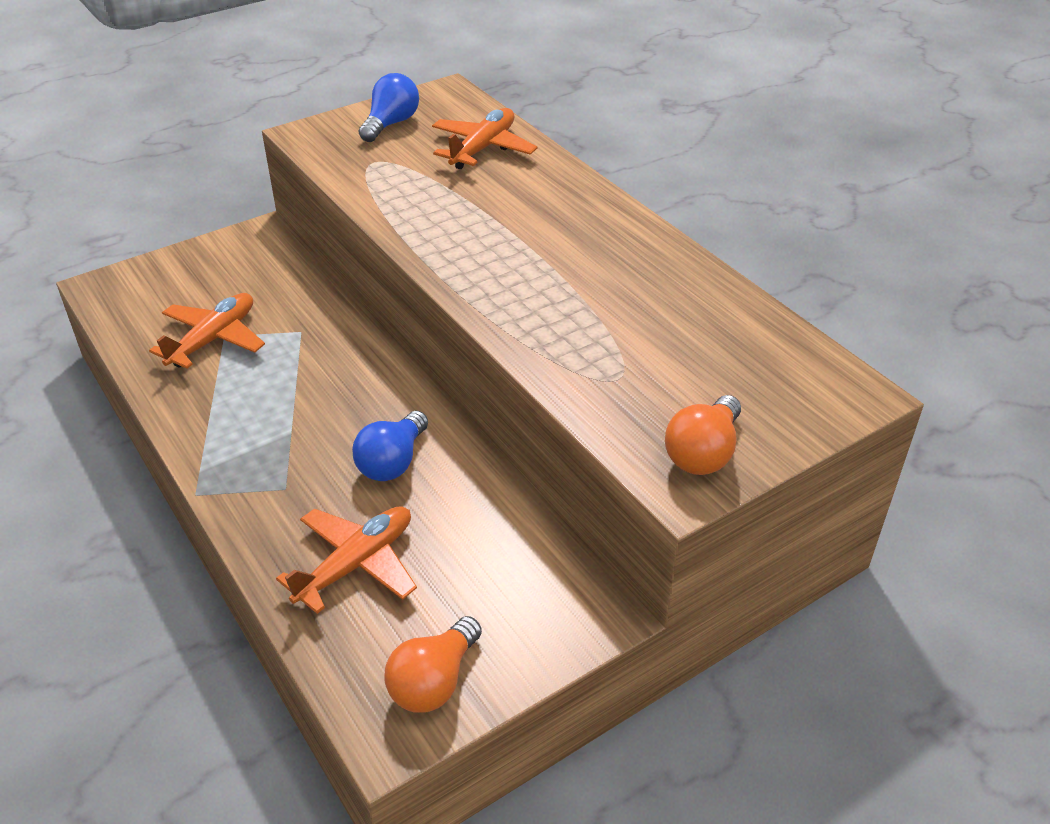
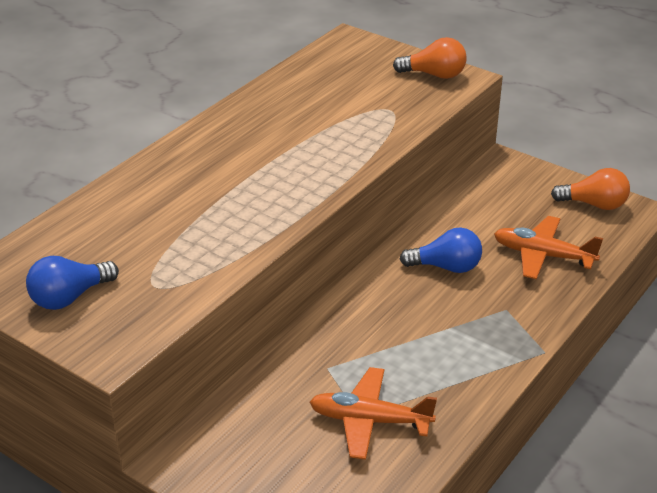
camera: 110 degrees left, 5 degrees down
blue light bulb [359,73,419,142] -> blue light bulb turned 45 degrees counterclockwise [26,256,119,310]
orange plane [432,108,538,169] -> none

